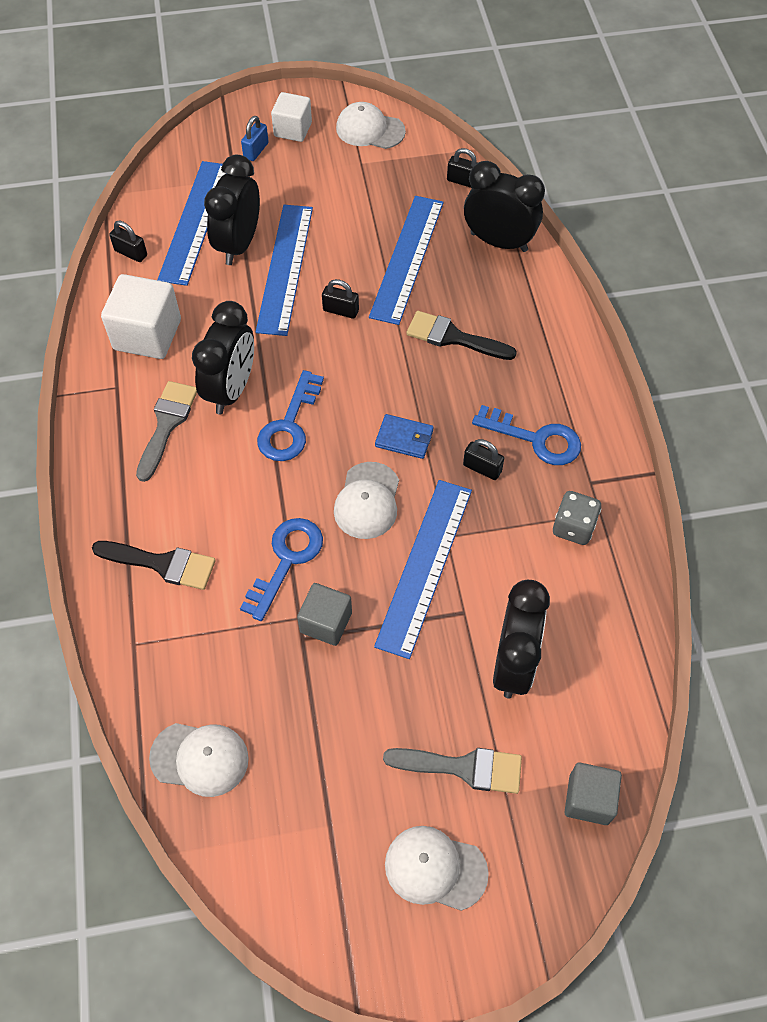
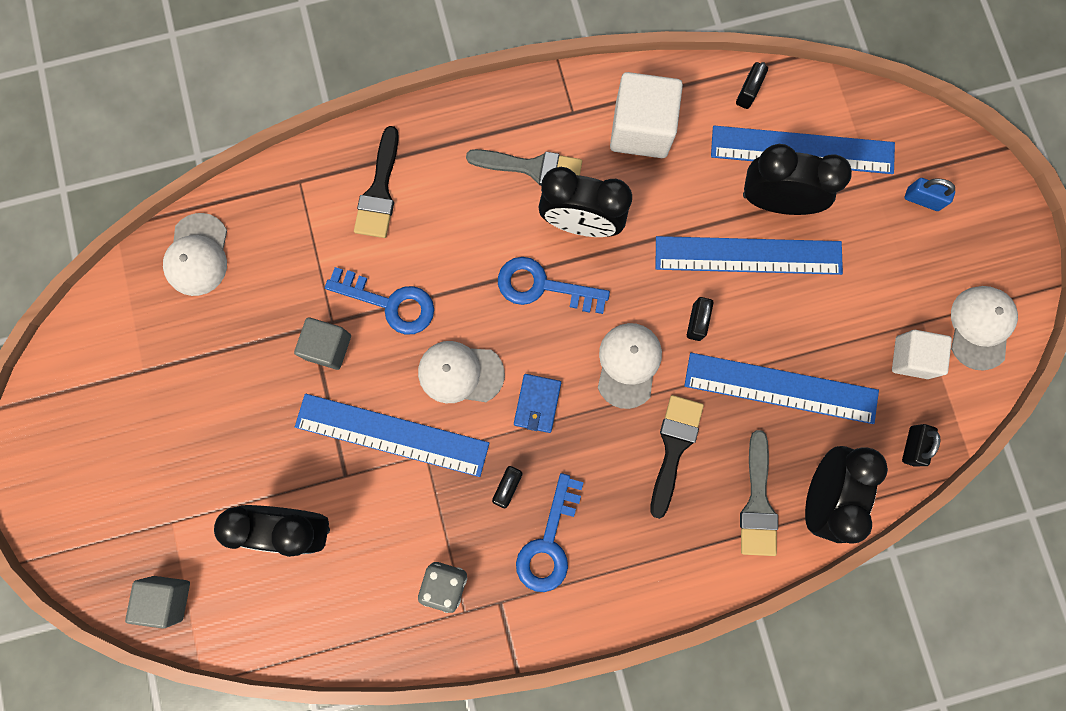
camera: 85 degrees right, 20 degrees up
white cube [271,92,312,142] -> white cube moved to [892,330,952,379]
grey brush [383,748,522,794] -> grey brush moved to [740,430,778,556]
white cap [385,826,489,911] -> white cap moved to [598,323,662,409]

